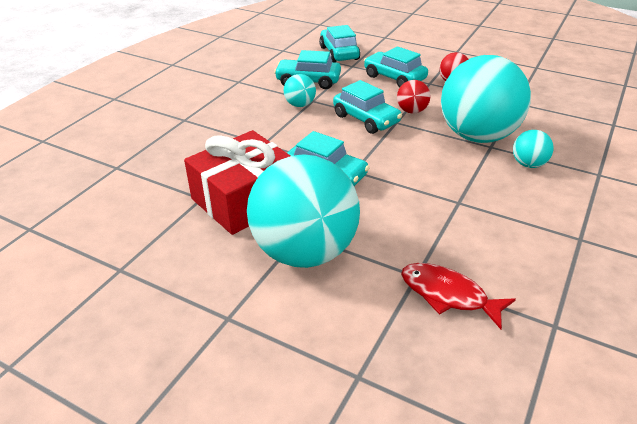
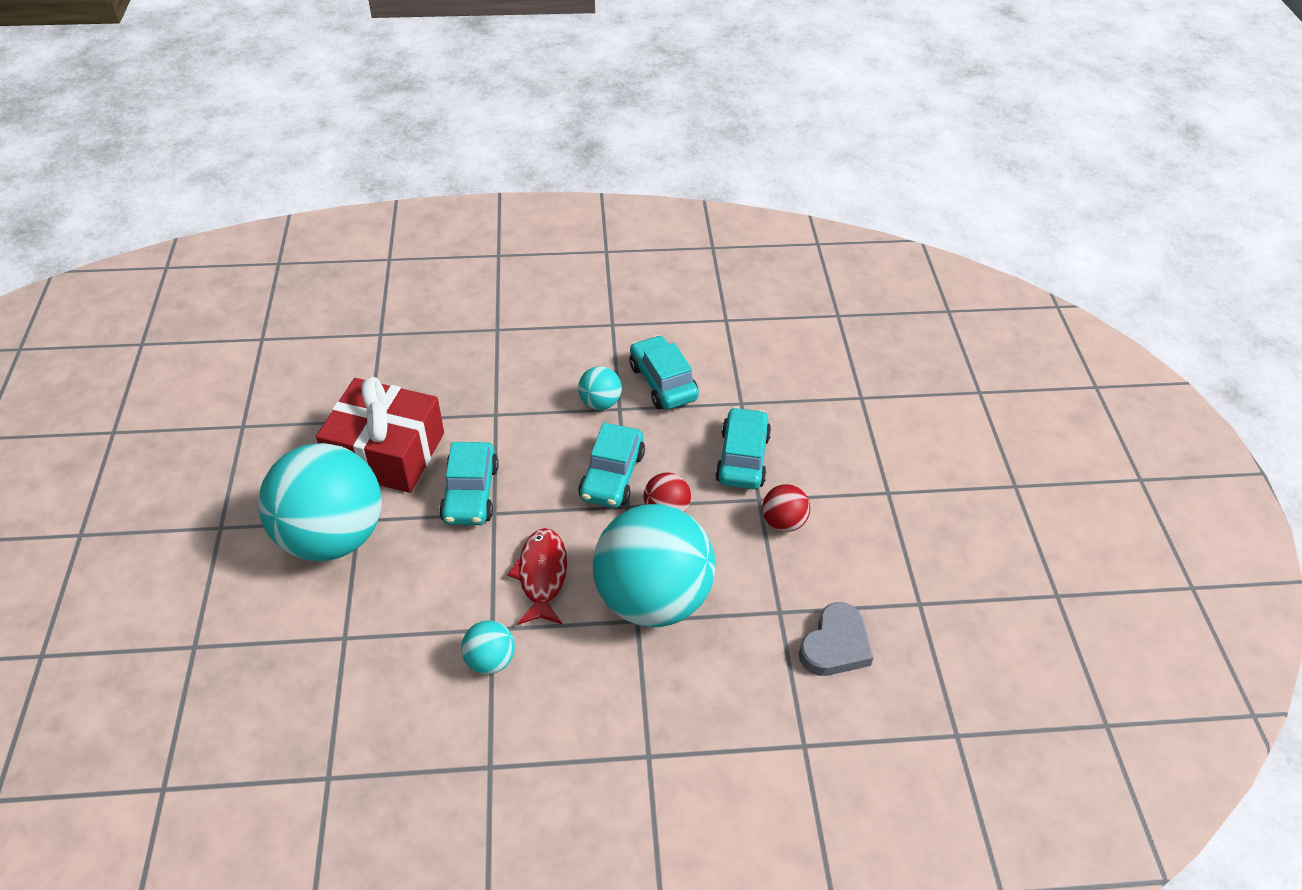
camera: 55 degrees right, 10 degrees up
turquoise car [319,25,360,62] -> none
red fish [401,263,516,329] -> red fish moved to [507,528,567,625]
turquoise ball [513,130,554,168] -> turquoise ball moved to [461,620,515,674]
none -> grey heart [799,602,874,676]

